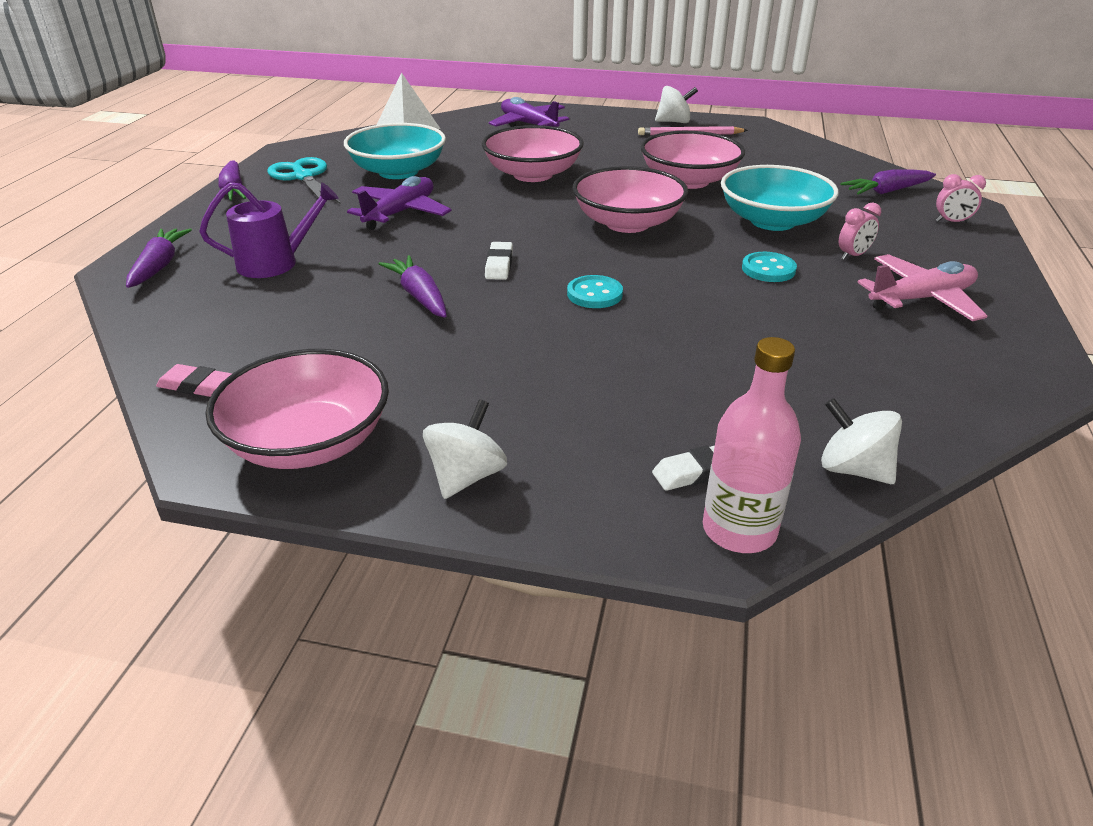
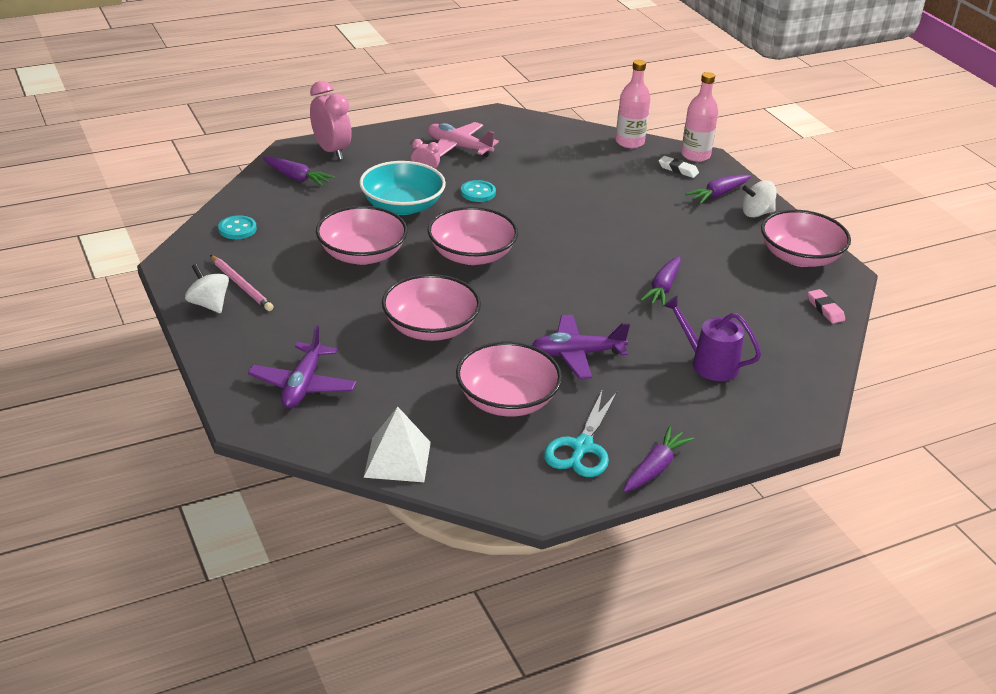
camera: 130 degrees left, 0 degrees up
purple carrot [126,229,192,288] -> purple carrot moved to [685,174,751,204]
turquoise bowl [344,123,446,179] -> pink bowl [456,342,562,417]
white eraser [485,242,513,280] -> none
turquoise button [567,275,623,308] -> turquoise button moved to [218,215,257,239]
white spinning top [821,398,902,484] -> pink bottle [615,60,650,148]
pink clock [936,174,986,223] -> pink clock [310,81,352,160], size x1.99

